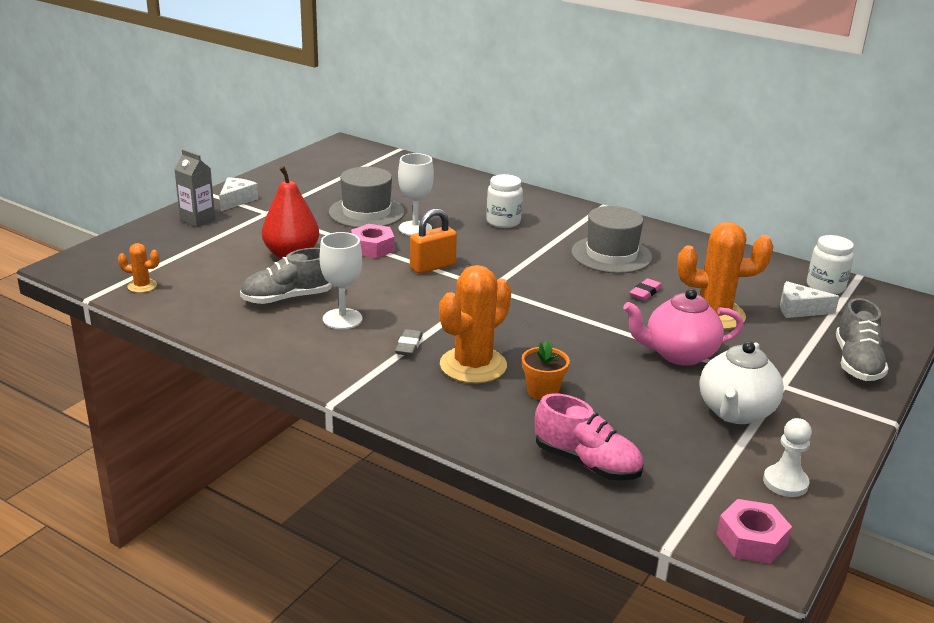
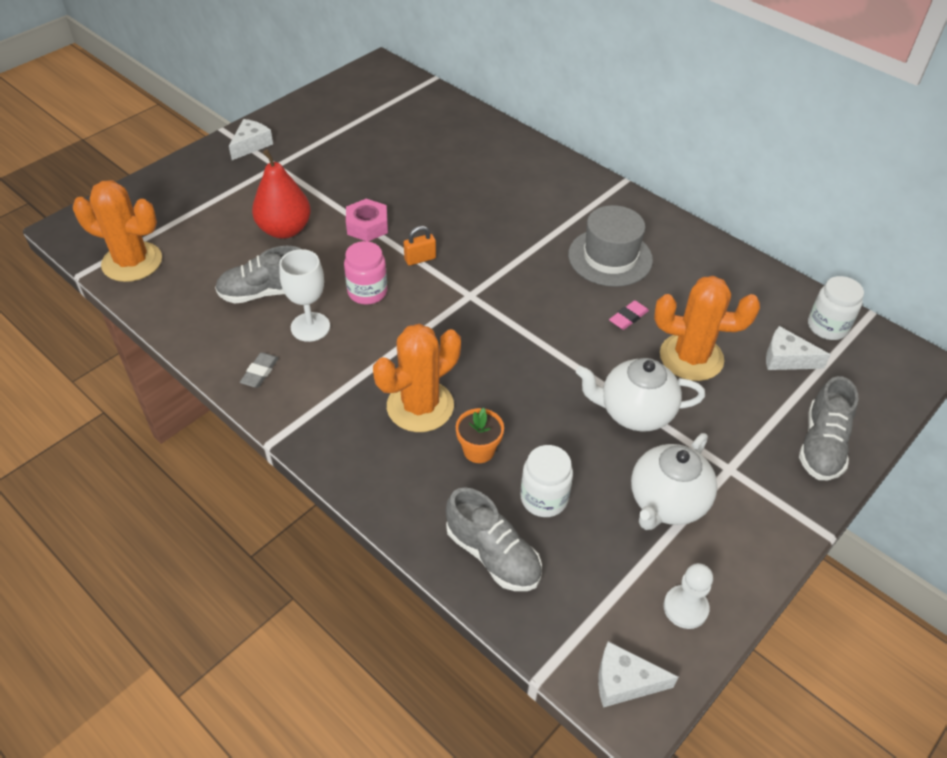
camera: 10 degrees right, 20 degrees up
orange cactus [118,243,160,293] -> orange cactus [73,180,162,282], size x2.11
grey carton [174,149,215,227] -> none
grey hat [329,167,405,228] -> none
grey eraser [395,329,423,356] -> grey eraser moved to [240,352,279,388]
white goblet [398,153,434,236] -> none
orange padlock [410,209,457,274] -> orange padlock [404,226,436,265], size x0.66
white jar [486,174,523,228] -> white jar moved to [520,445,573,517]
pink shoe [535,393,644,481] -> grey shoe [446,487,542,591]
pink teapot [623,289,744,366] -> white teapot [576,358,705,432]
pink nut [717,499,792,564] -> white cheese [598,641,678,708]
none -> pink jar [344,241,387,305]

